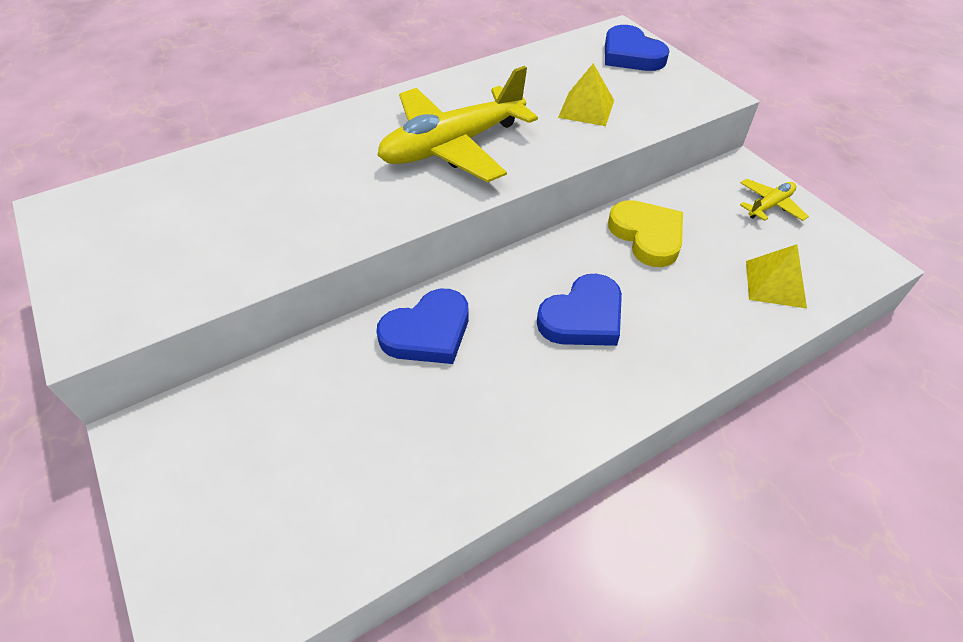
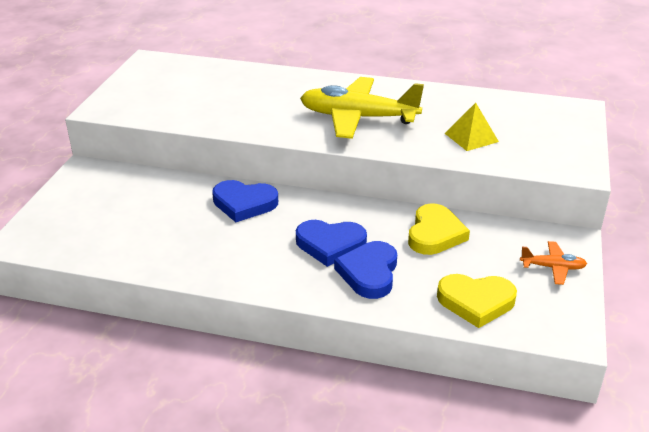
camera: 45 degrees right, 15 degrees down
blue heart [605,25,669,71] -> blue heart moved to [334,241,397,299]
yellow plane [740,179,809,221] -> orange plane [520,241,587,285]
yellow pyramid [746,244,807,308] -> yellow heart [437,274,517,328]

